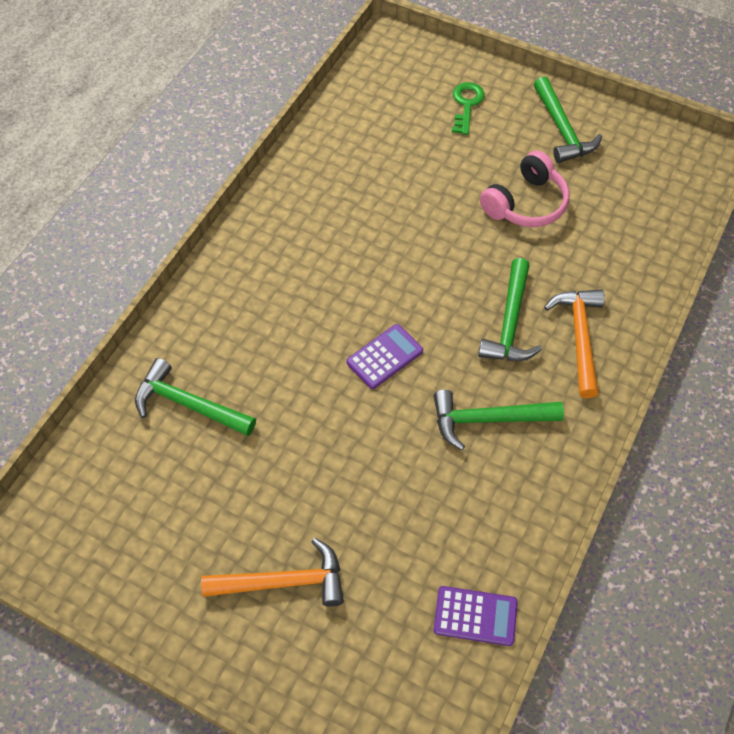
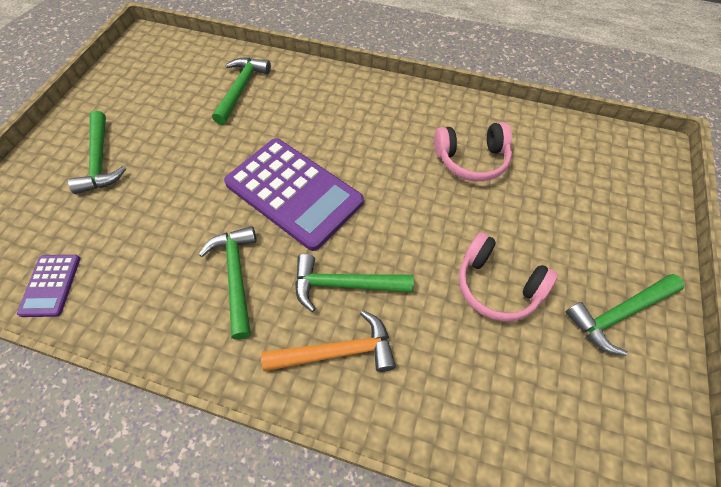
camera: 80 degrees right, 0 degrees up
orange hammer [201,538,344,607] -> green hammer [68,111,126,194]
purple calculator [346,324,423,389] -> purple calculator [224,138,364,251], size x2.14
green key [452,82,485,135] -> none
none -> pink headphones [434,122,512,182]

